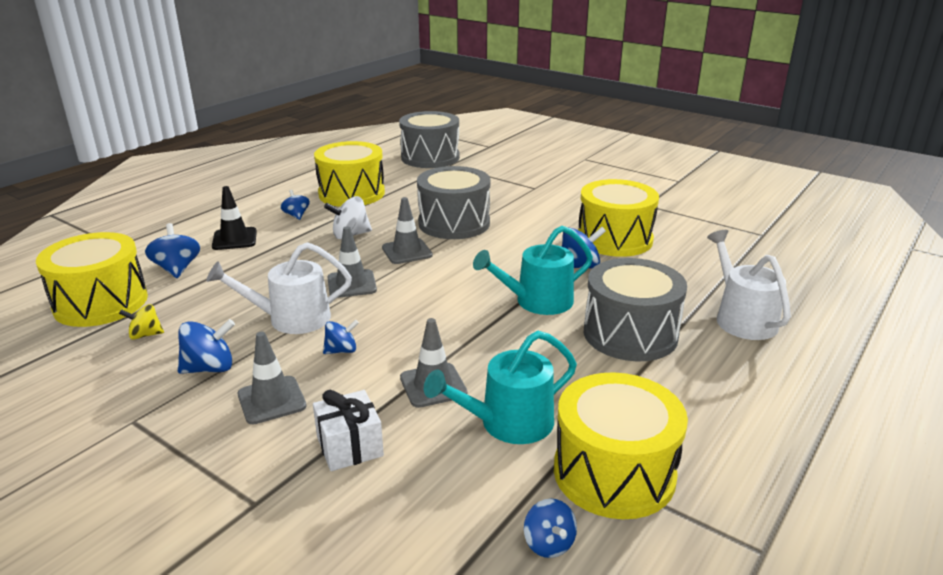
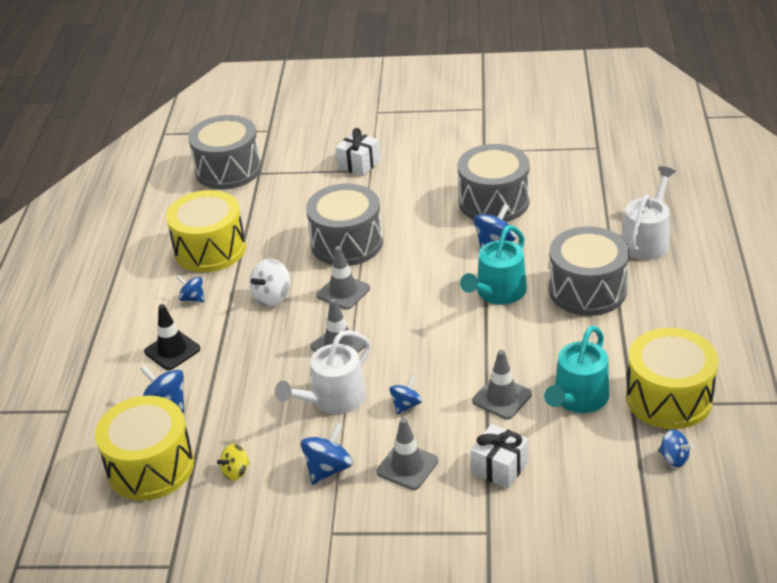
camera: 30 degrees left, 10 degrees up
yellow drum [578,179,659,257] -> grey drum [458,144,530,222]
white watering can [707,230,791,340] -> white watering can turned 75 degrees clockwise [621,166,676,260]
none -> white gift [336,128,381,176]

